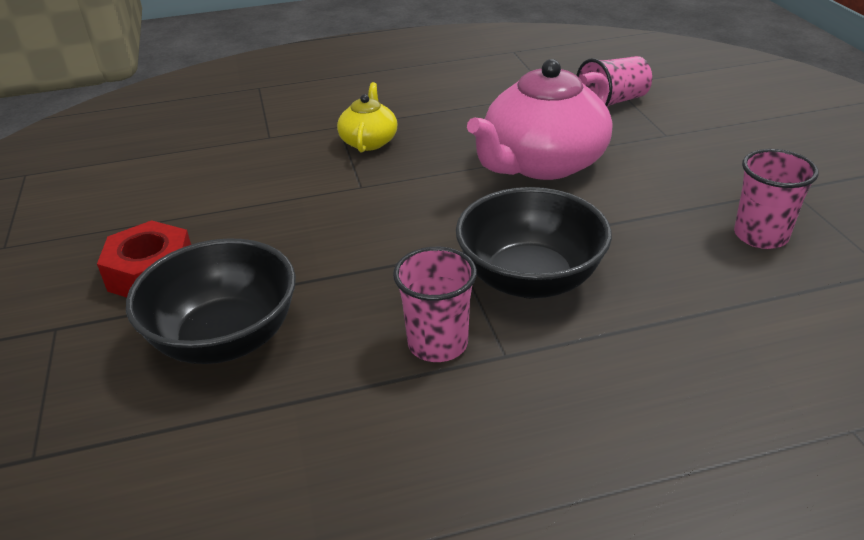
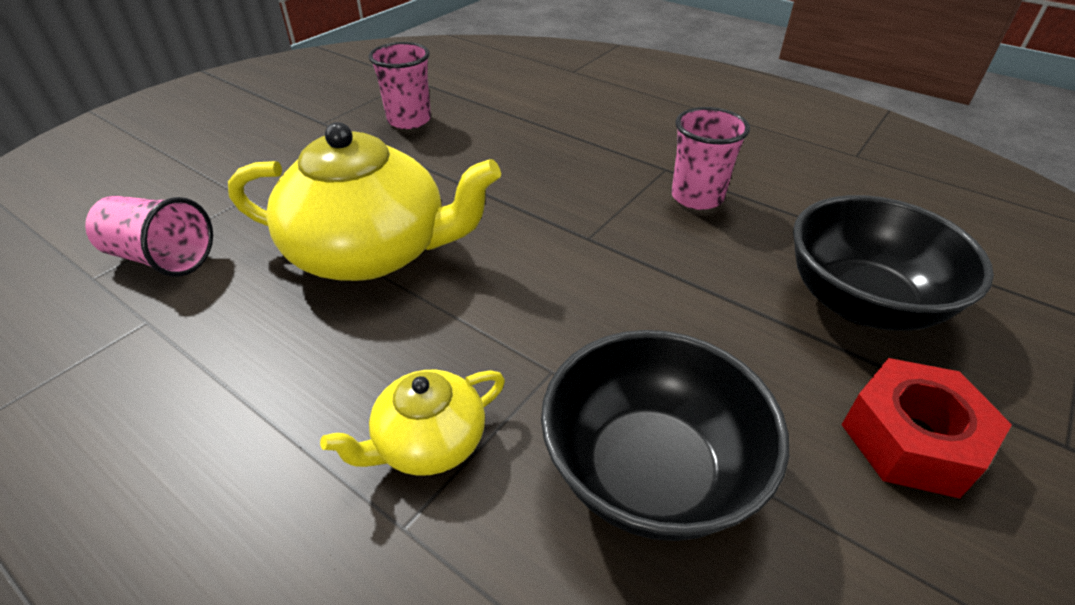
camera: 130 degrees left, 5 degrees up
black bowl [456,187,612,299] -> black bowl moved to [541,330,789,541]
pink teapot [467,59,612,180] -> yellow teapot [228,122,501,281]

